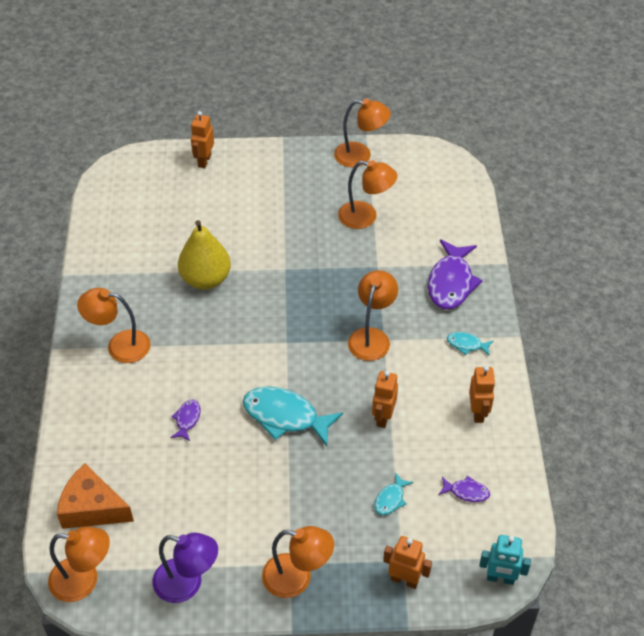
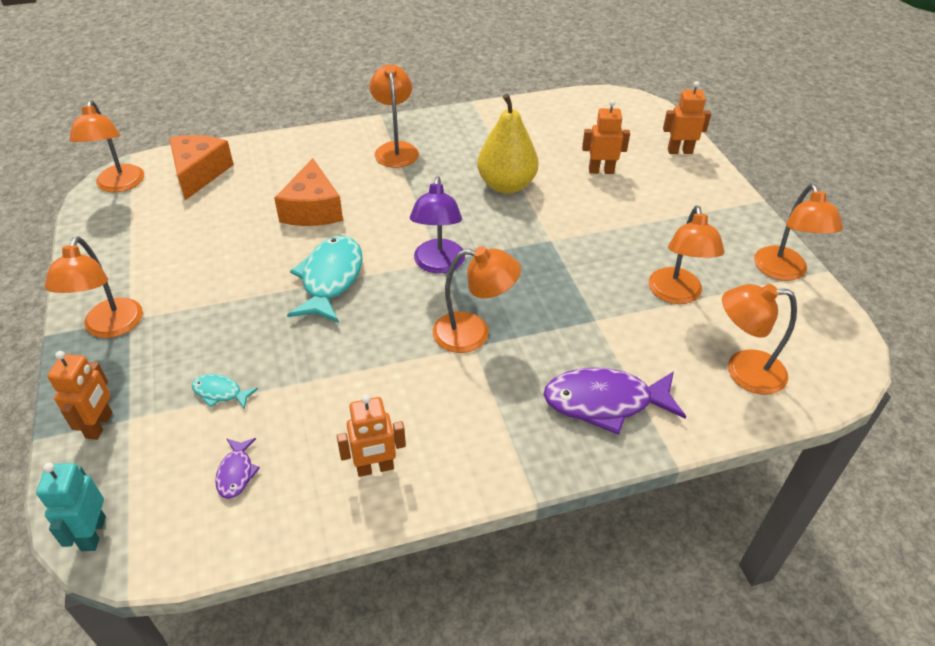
camera: 75 degrees right, 5 degrees down
purple lamp [153,533,218,603] -> purple lamp moved to [410,176,465,273]
purple fish [171,400,201,441] -> orange cheese [274,158,343,226]
orange robot [372,371,398,428] -> orange robot moved to [582,100,630,174]
turquoise fish [447,332,493,356] -> none
none -> orange lamp [722,284,797,395]

